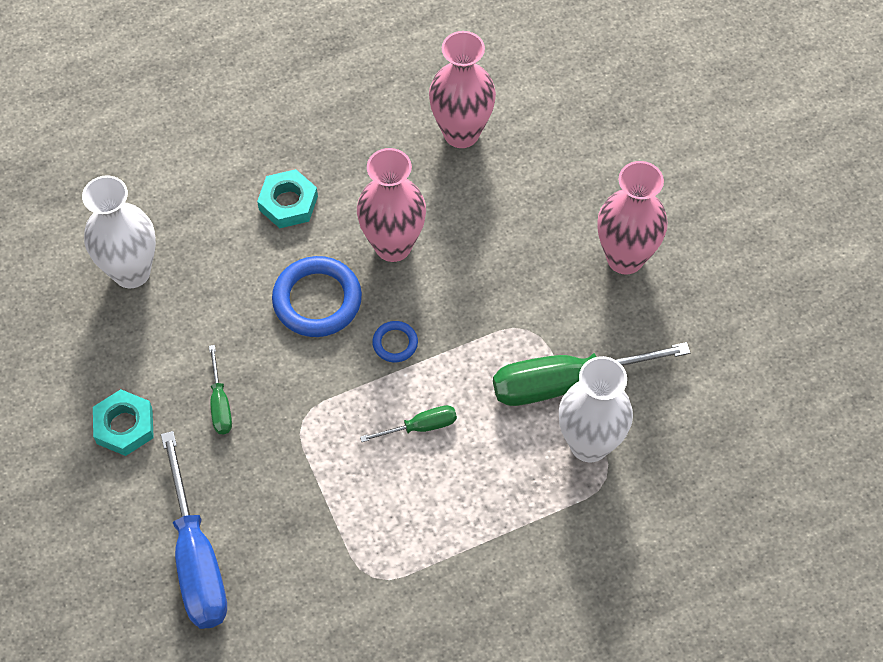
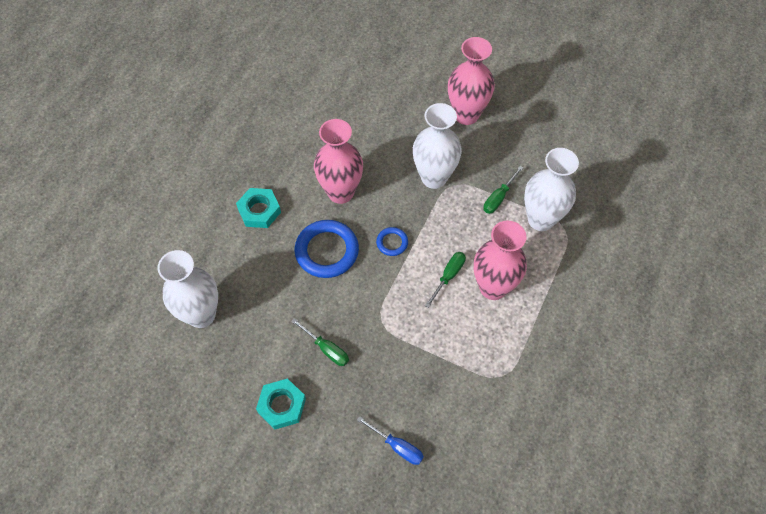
camera: 40 degrees left, 0 degrees up
blue screwdriver [161,431,227,629] -> blue screwdriver [357,416,424,465], size x0.49
pink vase [429,31,496,148] -> pink vase moved to [474,221,527,300]
green screwdriver [493,342,690,406] -> green screwdriver [483,166,524,214], size x0.49
none -> white vase [413,103,462,189]

